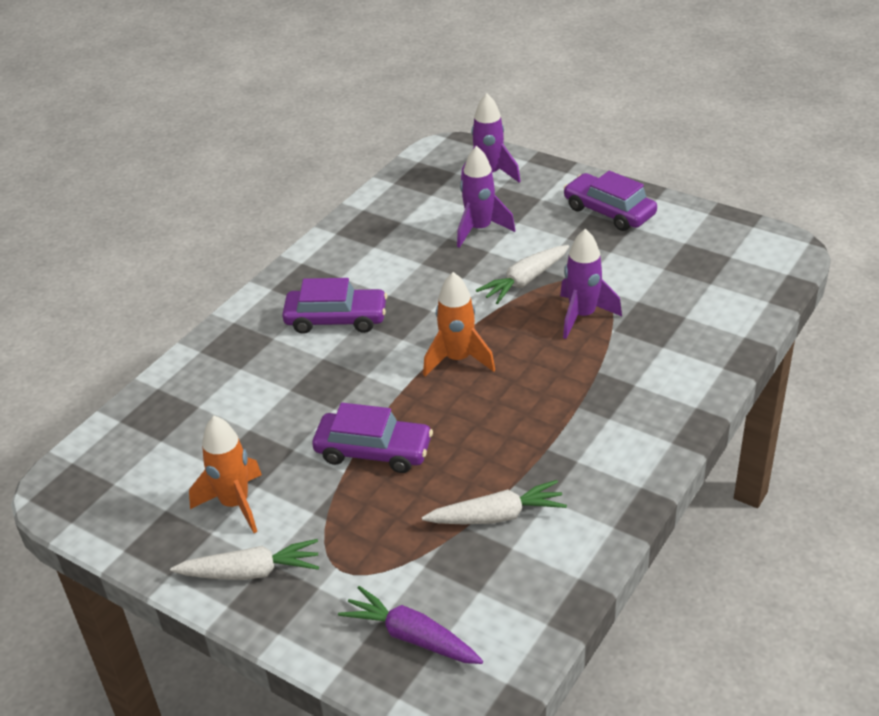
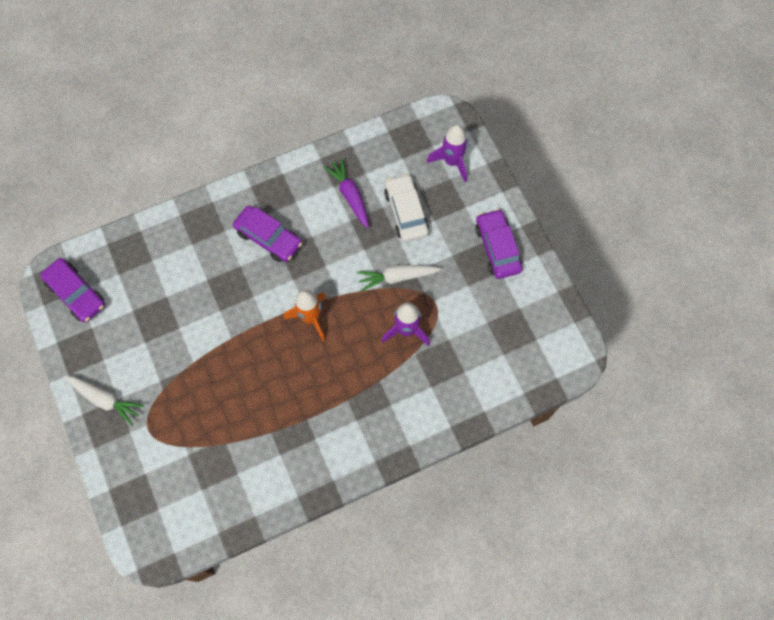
camera: 30 degrees right, 30 degrees up
orange rocket [189,416,262,533] -> none
purple car [312,403,433,473] -> purple car moved to [40,258,105,323]
purple carrot [338,586,483,664] -> purple carrot moved to [324,158,369,228]
white carrot [422,480,567,524] -> none
purple rocket [457,146,515,248] -> white car [384,174,429,242]

